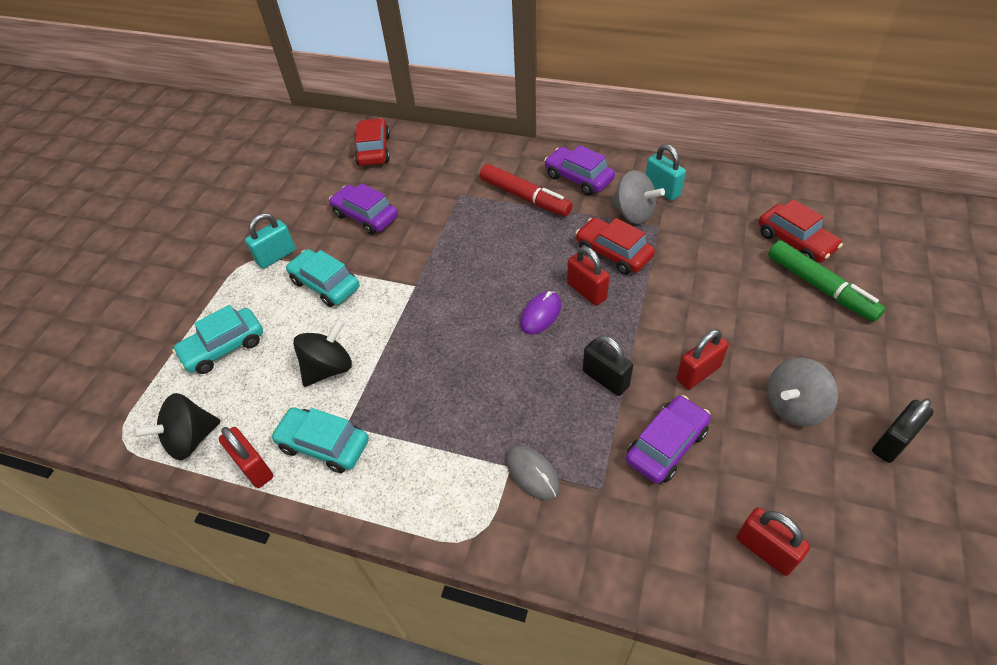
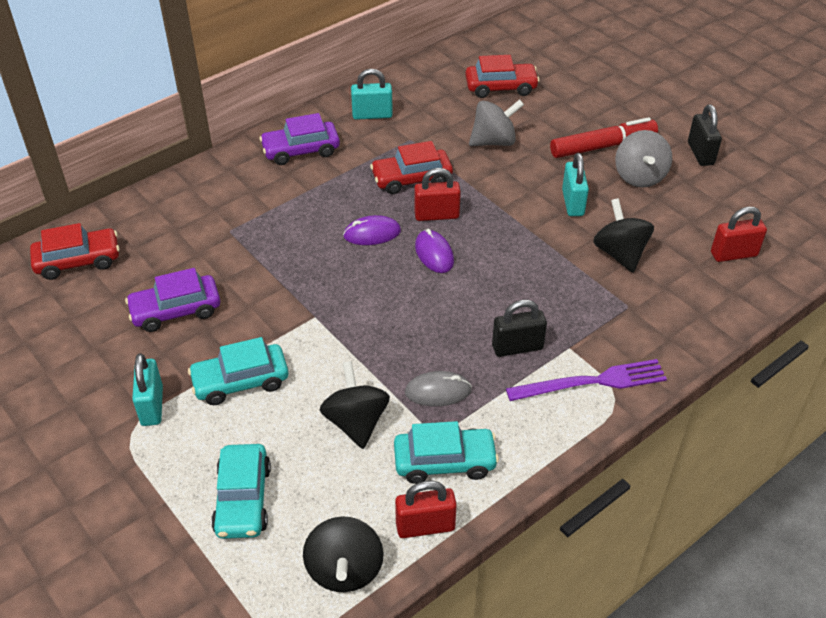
camera: 60 degrees left, 5 degrees down
turquoise car [271,407,369,473] -> turquoise car turned 150 degrees counterclockwise [394,421,499,484]
red car [355,118,390,166] -> red car turned 135 degrees clockwise [30,223,120,280]
red marker [480,164,573,216] -> red marker moved to [550,117,658,158]
grey mouse [506,445,560,500] -> grey mouse moved to [405,371,472,406]
black padlock [583,335,633,396] -> black padlock moved to [492,300,547,357]
grey spinning top [611,170,665,224] -> grey spinning top moved to [469,99,524,146]
purple car [626,395,711,484] -> black spinning top [593,198,654,273]
red padlock [676,329,729,389] -> turquoise padlock [562,153,589,216]
green marker [768,240,886,322] -> none
none -> purple mouse [343,215,401,245]
none -> purple fork [506,359,667,401]

